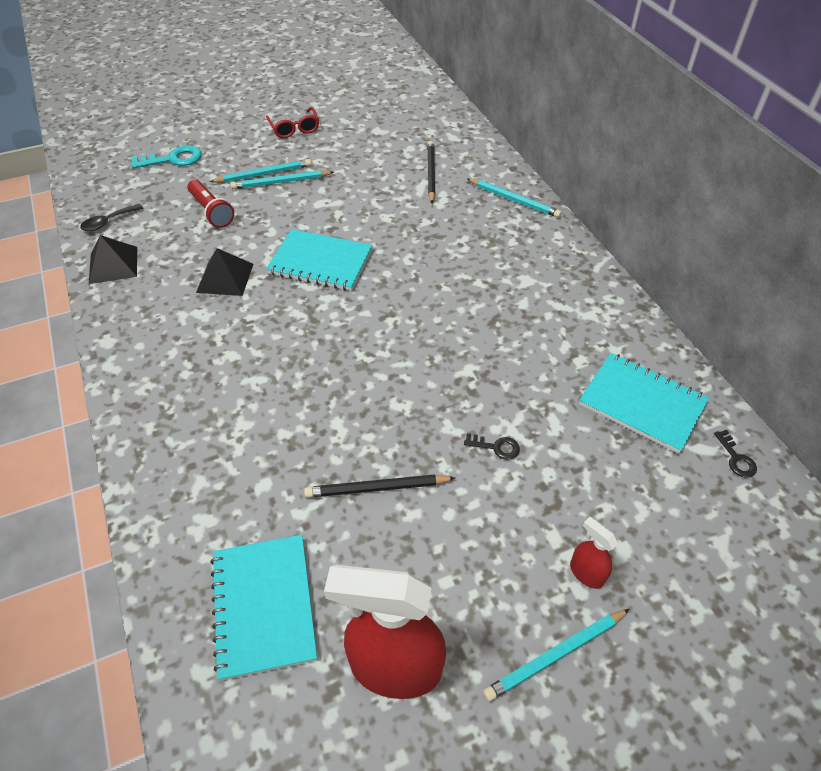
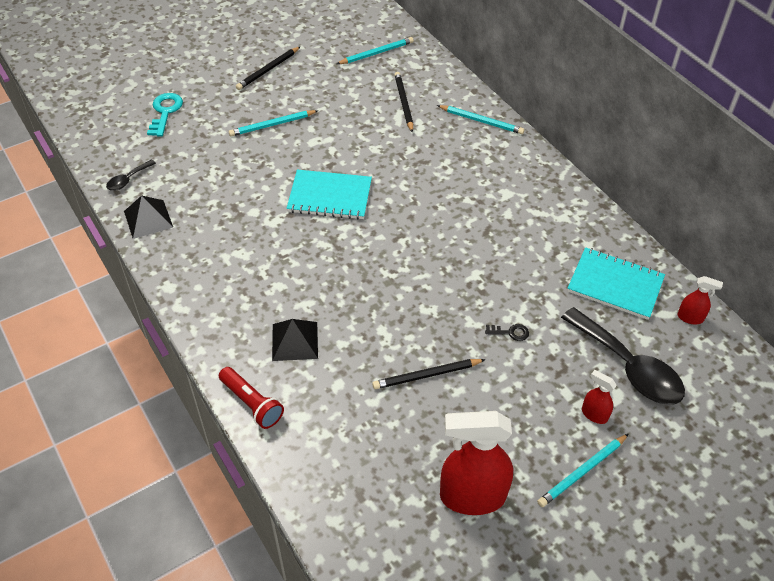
camera: 10 degrees left, 0 degrees up
turquoise key [131,145,202,169] -> turquoise key turned 60 degrees counterclockwise [147,93,183,137]
red flashlight [187,180,234,228] -> red flashlight moved to [219,367,284,429]
black pyramid [196,248,254,296] -> black pyramid moved to [272,319,318,361]
turquoise pencil [210,159,312,183] -> turquoise pencil moved to [337,37,414,64]
turquoise notebook [210,535,317,681] -> none
red glasses [266,107,319,138] -> black pencil [236,46,301,90]
black key [714,430,757,478] -> red spray bottle [677,276,723,324]
none -> black spoon [561,307,685,405]

